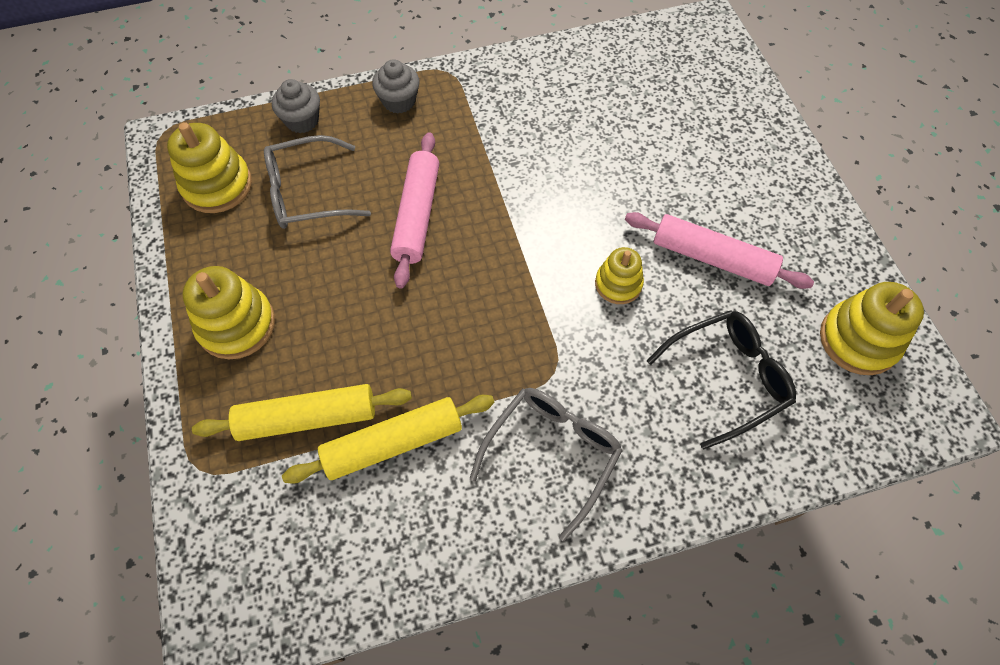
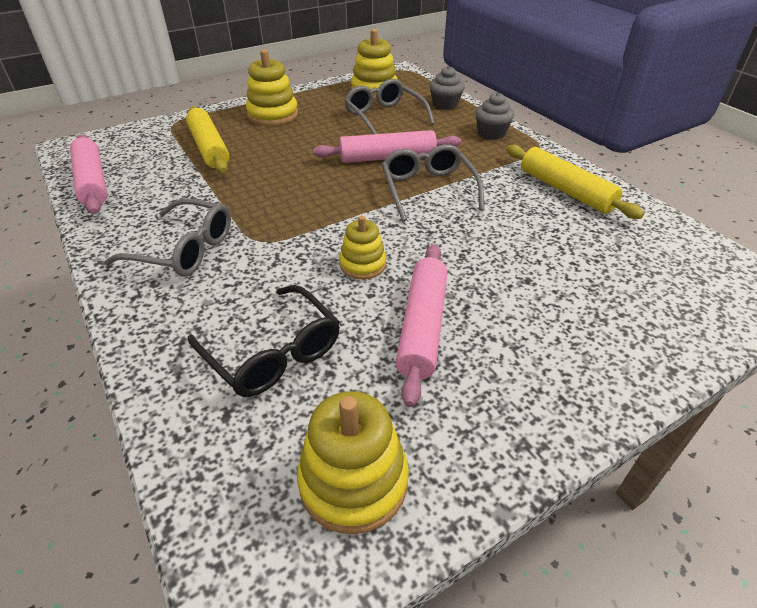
camera: 75 degrees right, 20 degrees down
yellow rolling pin [282,395,495,484] -> yellow rolling pin moved to [506,145,644,219]
none -> pink rolling pin [70,134,107,214]
none -> grey glasses [382,144,484,221]

